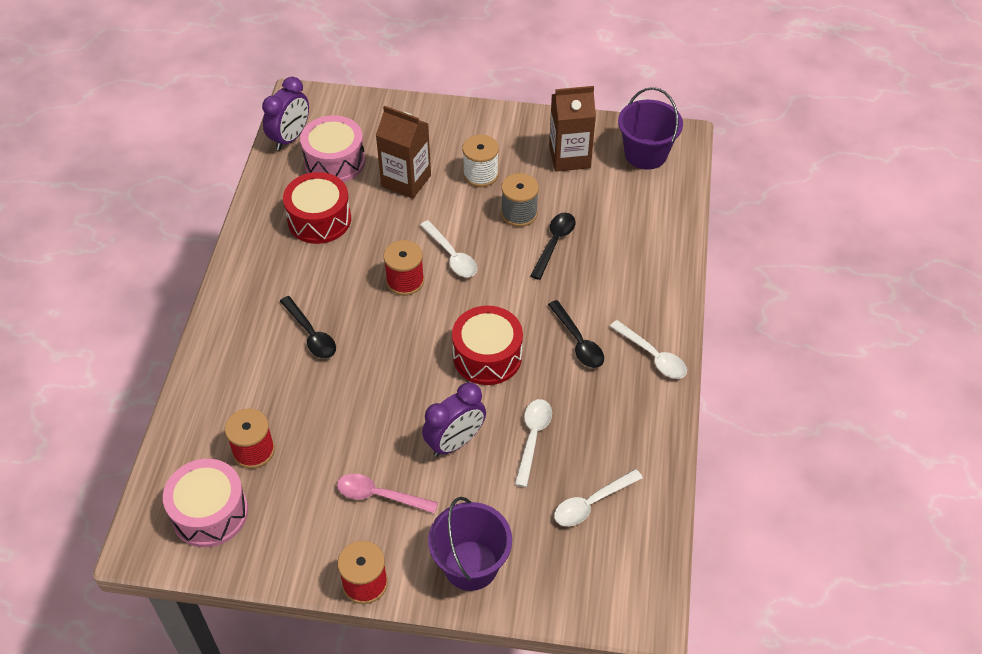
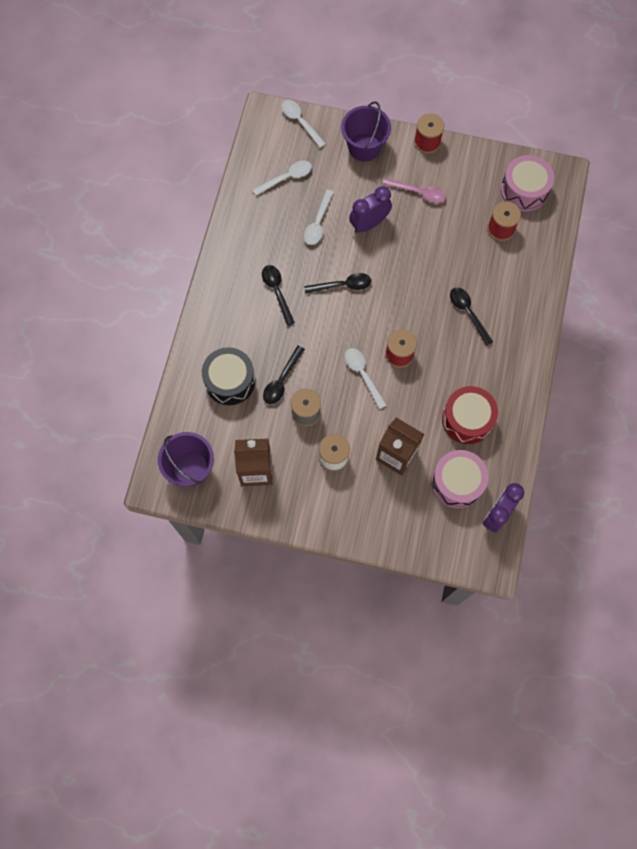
camera: 175 degrees left, 20 degrees up
red drum [452,306,523,385] -> black spoon [304,273,371,294]
white spoon [610,320,687,379] -> white spoon moved to [281,100,326,148]
none -> black drum [202,347,255,405]

